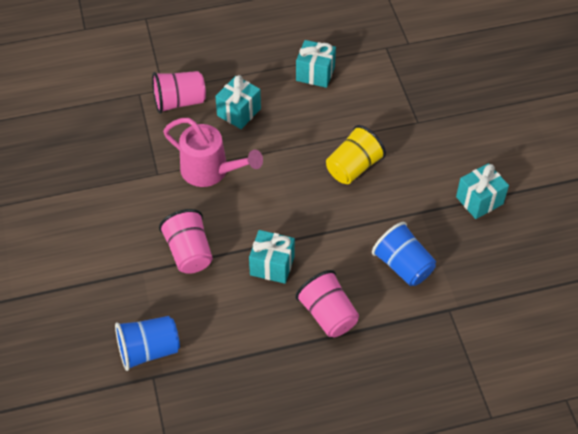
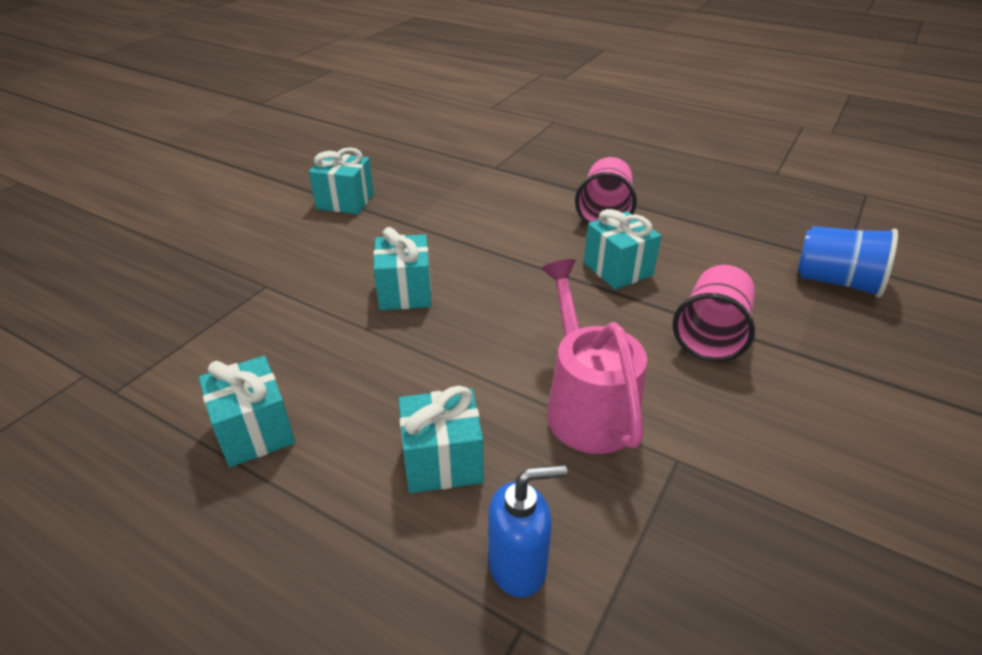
camera: 135 degrees left, 15 degrees down
pink cup [152,71,206,114] -> blue soap dispenser [488,465,567,597]
yellow cup [326,125,386,184] -> turquoise gift [374,227,431,310]
blue cup [372,222,436,286] -> none

